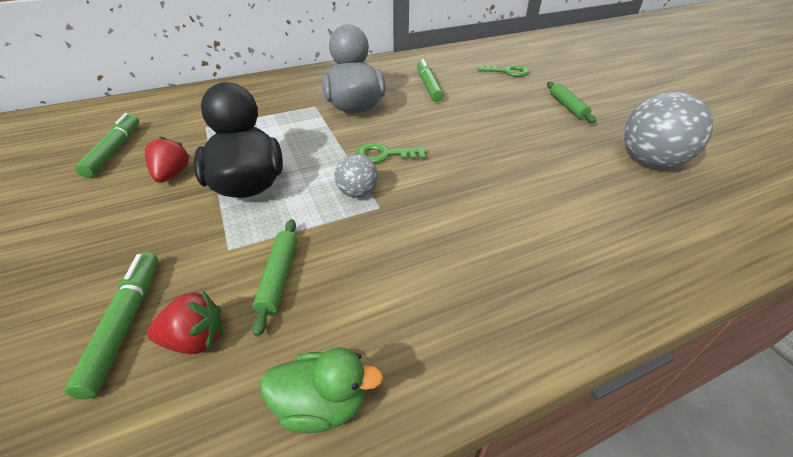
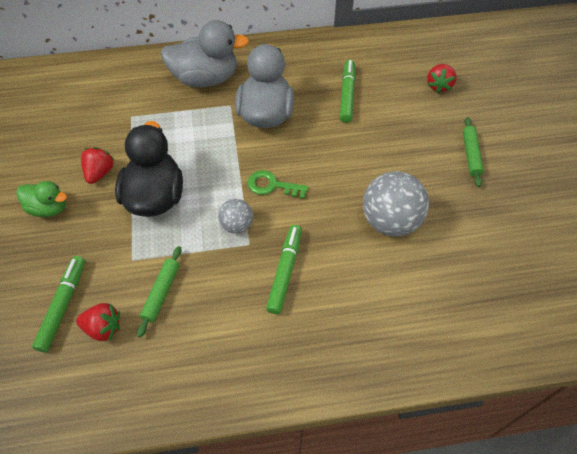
camera: 15 degrees right, 15 degrees up
green marker [75,113,139,178] -> green marker moved to [266,225,302,314]
green duck [260,347,383,433] -> green duck moved to [16,181,67,217]
green key [477,64,529,77] -> red strawberry [427,64,457,93]
grey ball [624,91,713,168] -> grey ball moved to [363,171,429,237]
none -> grey duck [161,20,249,87]

